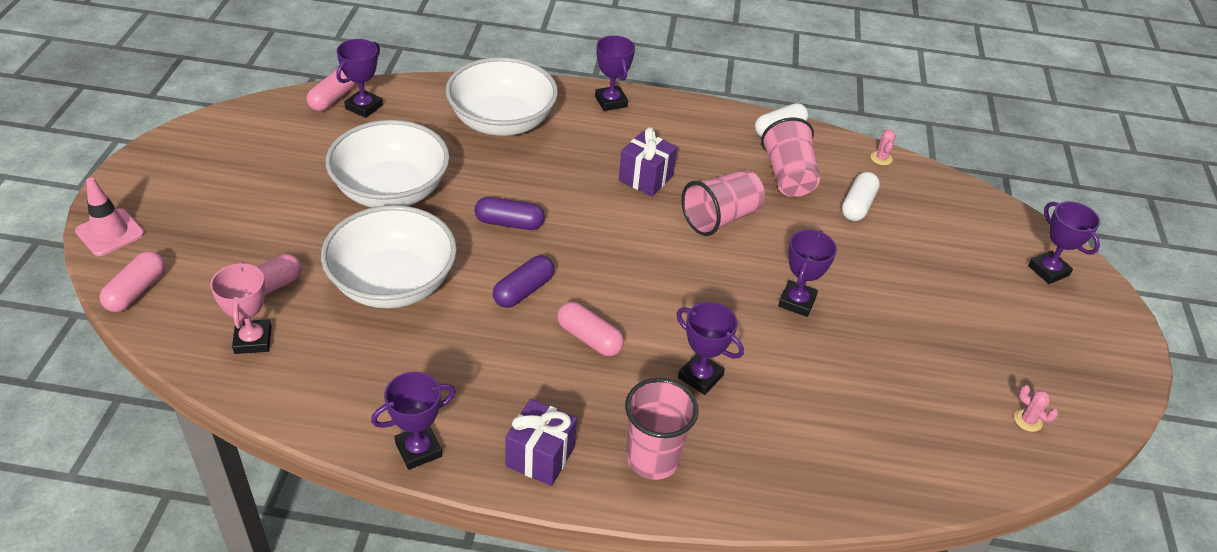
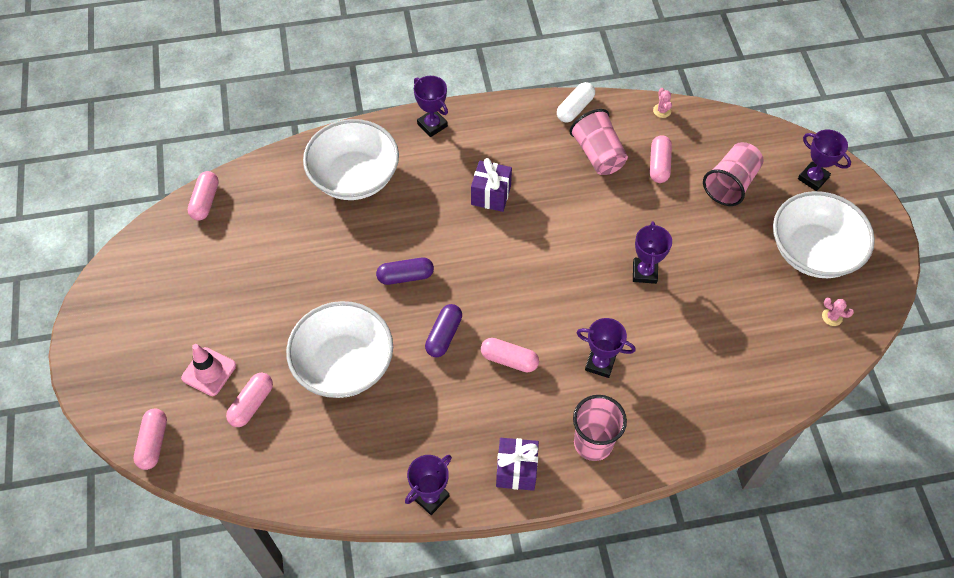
camera: 15 degrees left, 15 degrees up
pink traffic cone [75,177,144,256] -> pink traffic cone moved to [181,344,236,396]
pink trophy [210,261,271,354] -> none
white bowl [326,120,450,208] -> white bowl moved to [773,191,875,278]
purple trophy [336,39,383,118] -> none
pink cup [681,170,765,236] -> pink cup moved to [703,142,764,206]
white capsule [842,172,880,221] -> pink capsule [650,135,672,183]

